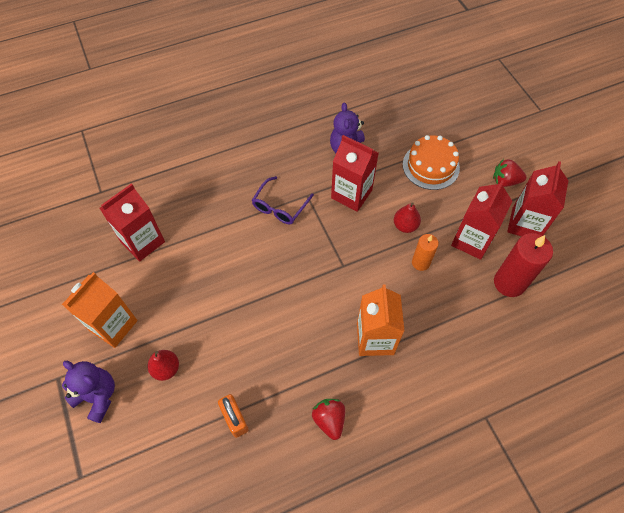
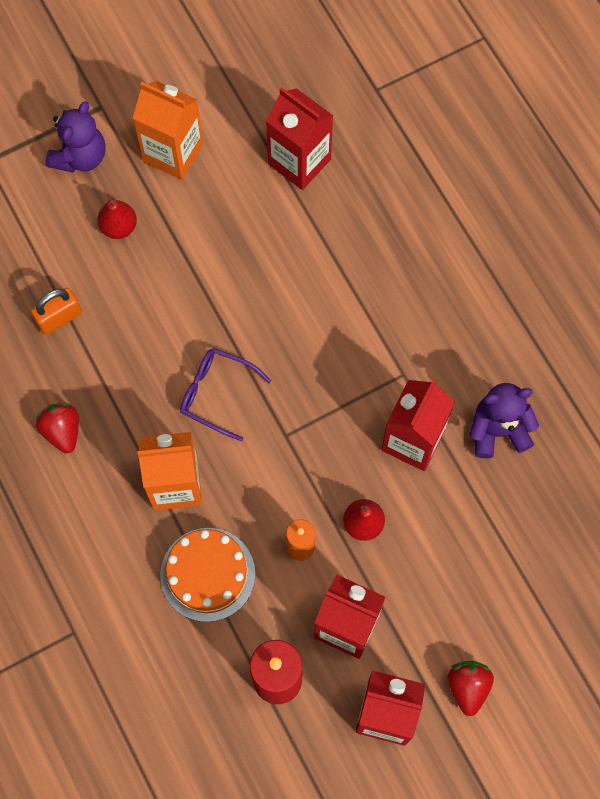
camera: 85 degrees right, 10 degrees up
purple glasses [252,176,314,224] -> purple glasses moved to [180,348,271,441]
red strawberry [312,399,345,440] -> red strawberry turned 90 degrees counterclockwise [36,403,79,453]
orange cake [403,135,460,190] -> orange cake moved to [160,528,255,622]

